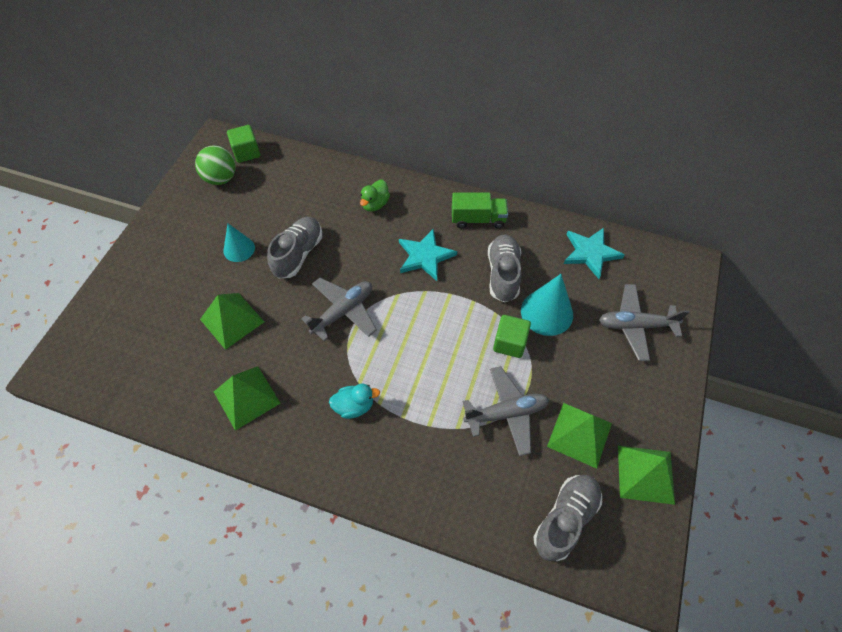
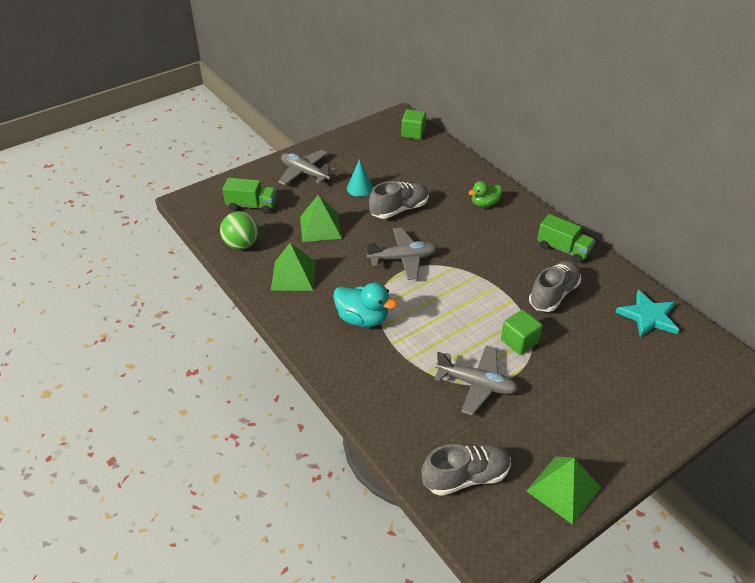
camera: 35 degrees right, 15 degrees down
green ball [195,145,236,185] -> green ball moved to [220,211,259,250]
turquoise duck [329,384,380,419] -> turquoise duck [333,283,397,327], size x1.51
turquoise star [399,229,457,281] -> none
turquoise cone [521,274,573,336] -> none
green pyramid [547,403,612,469] -> none
grey plane [599,284,690,361] -> grey plane moved to [278,150,336,185]
none -> green truck [223,178,277,214]

